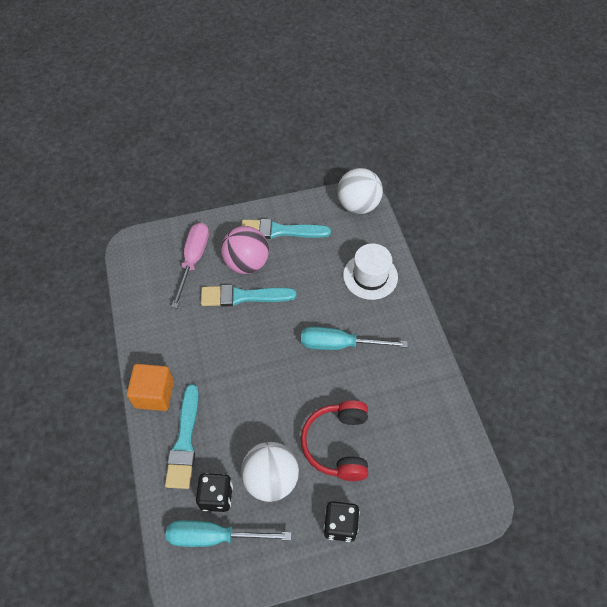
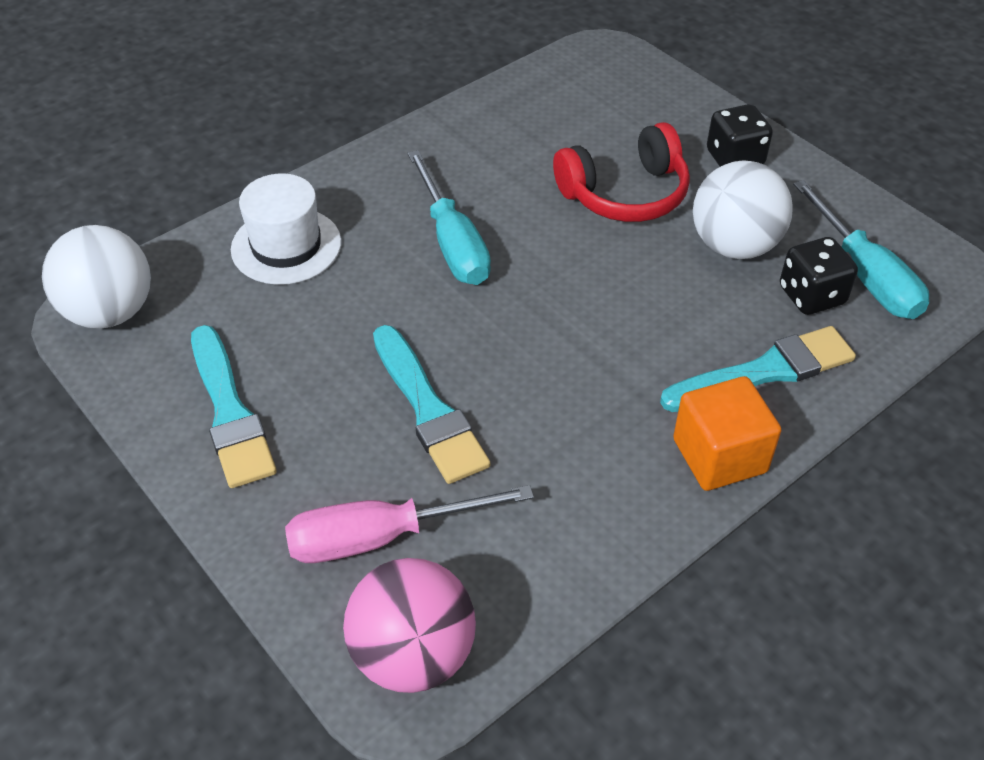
camera: 115 degrees left, 10 degrees down
pink ball [221,226,269,274] -> pink ball moved to [343,558,476,693]

